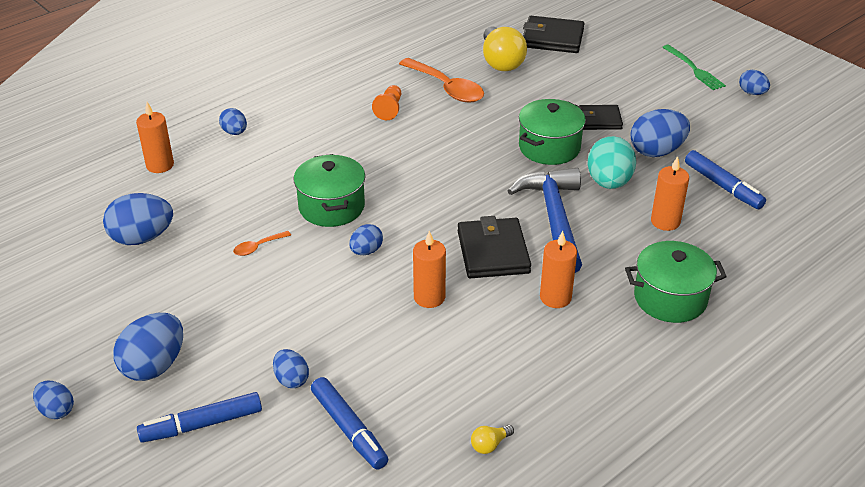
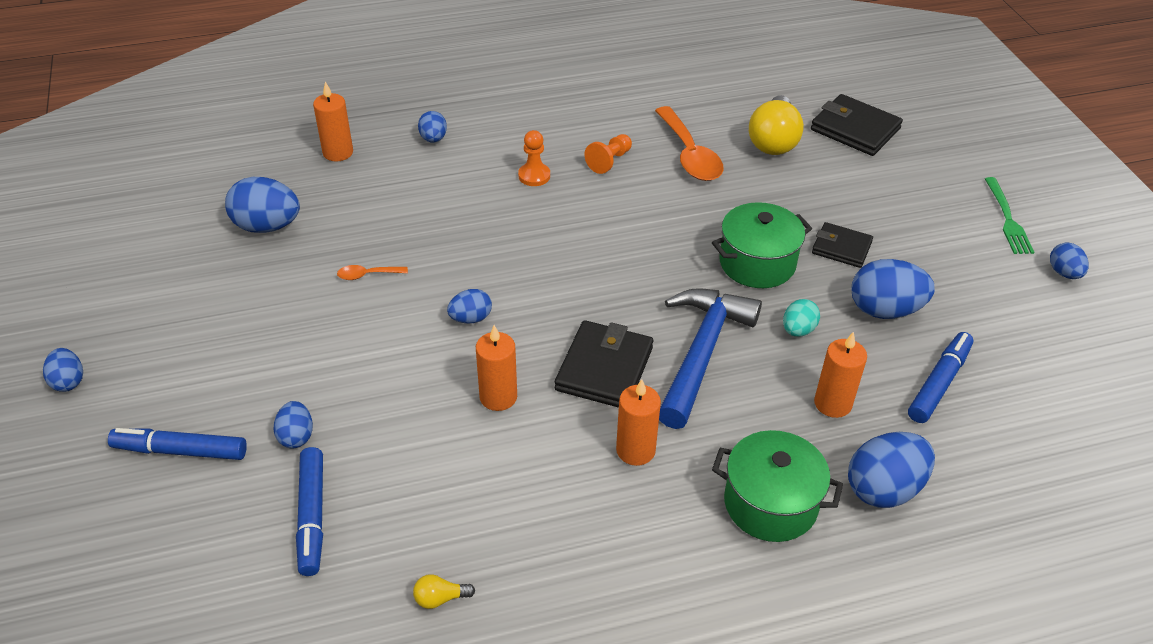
camera: 25 degrees right, 5 degrees up
blue egg [113,313,183,381] -> blue egg moved to [848,432,935,508]
green pot [294,154,365,227] -> none
turquoise egg [588,136,636,189] -> turquoise egg [783,299,820,337], size x0.57
blue marker [685,150,766,209] -> blue marker turned 135 degrees counterclockwise [908,332,973,423]
none -> orange pawn [518,130,550,186]

